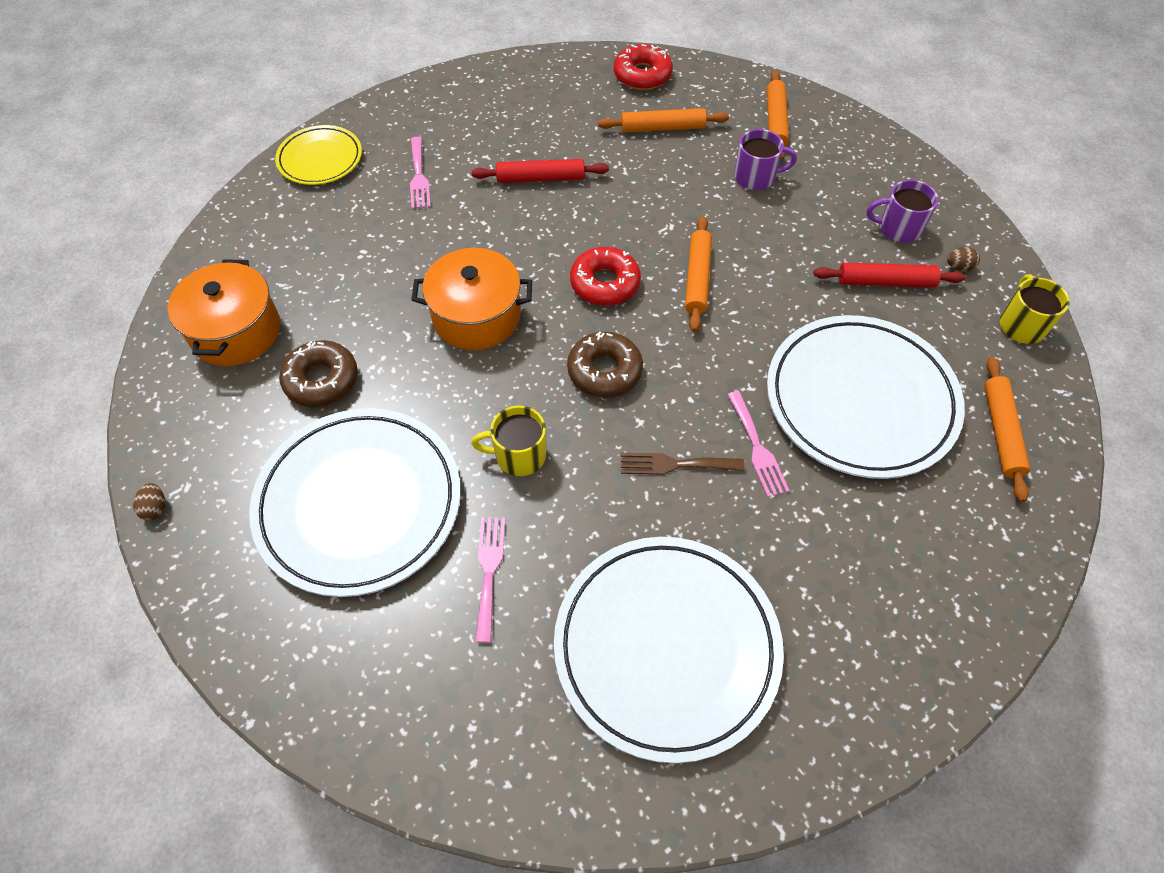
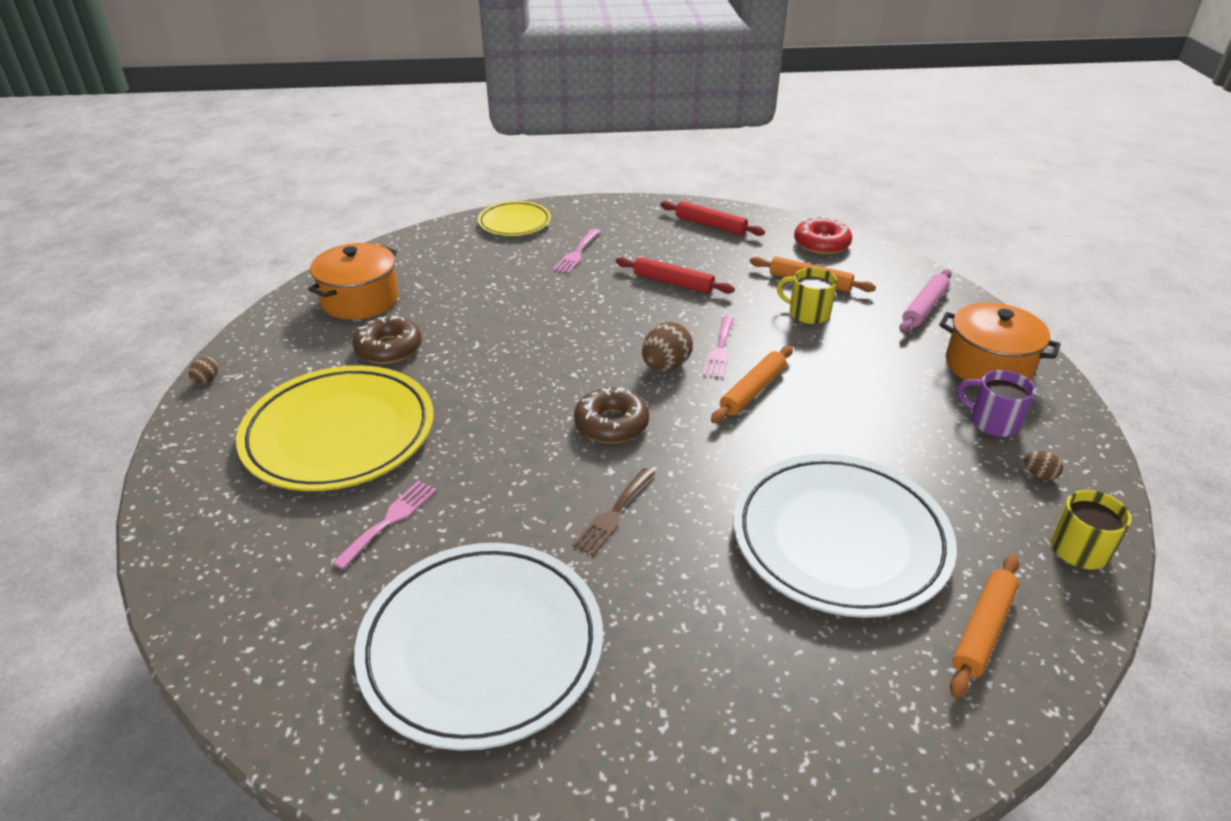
camera: 30 degrees right, 20 degrees down
white plate [249,408,461,597] -> yellow plate [236,365,434,491]
orange pot [411,248,532,350] -> orange pot moved to [939,302,1061,387]
yellow mug [471,406,546,476] -> yellow mug moved to [777,268,837,324]
red donut [570,247,641,306] -> brown egg [642,322,693,371]
brown fork [621,453,745,475] -> brown fork turned 90 degrees counterclockwise [572,468,655,556]
pink fork [727,391,790,497] -> pink fork moved to [703,316,734,378]
purple mug [734,129,797,190] -> none
orange rolling pin [767,70,789,161] -> pink rolling pin [899,269,952,333]
red rolling pin [814,263,966,287] -> red rolling pin moved to [660,201,765,236]

